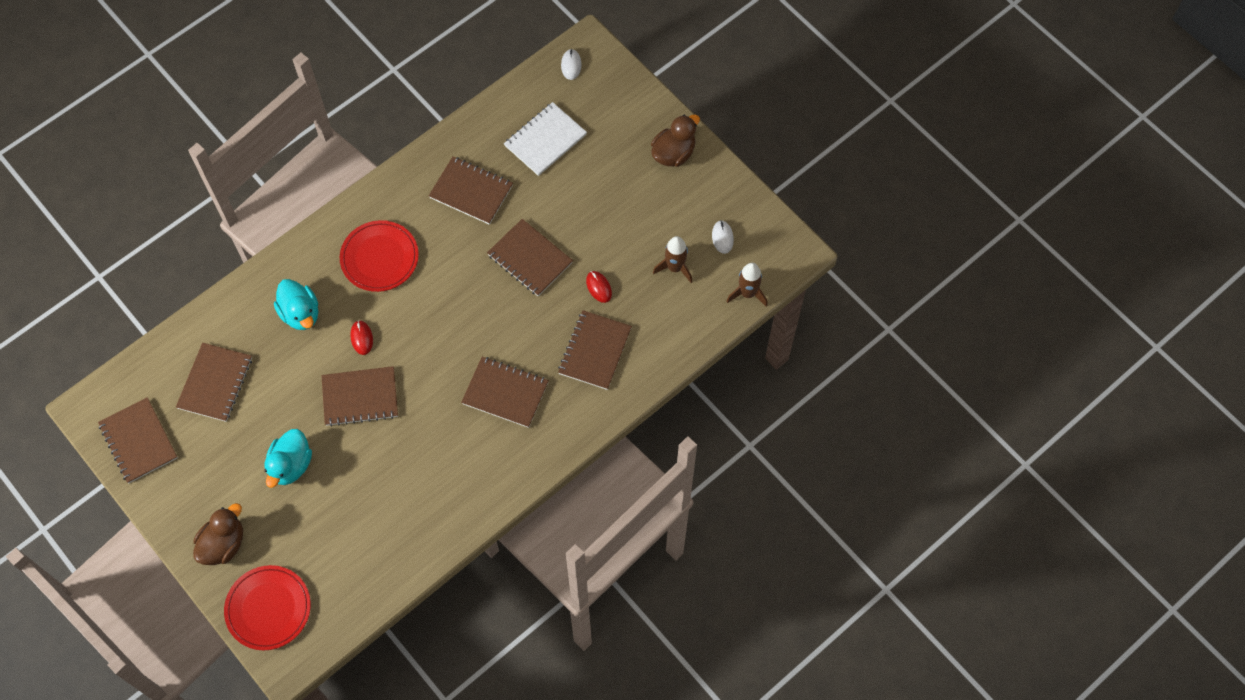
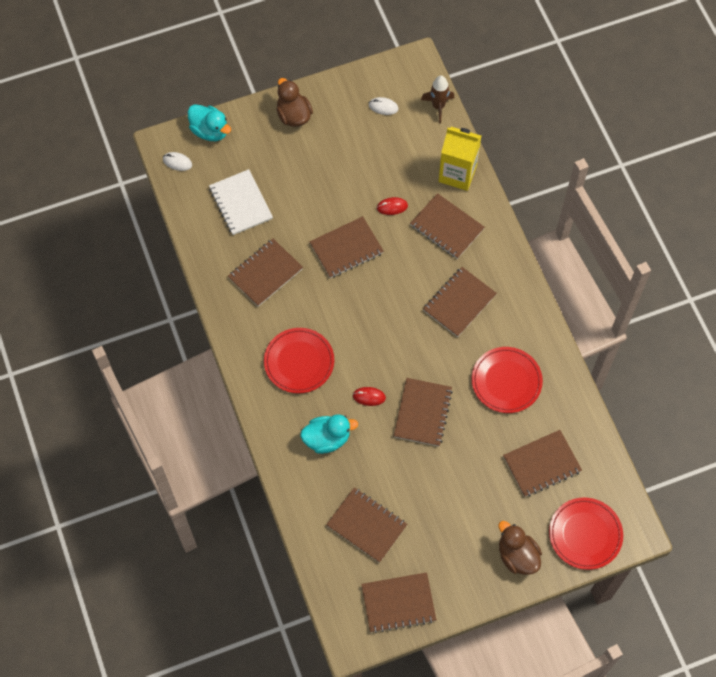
camera: 70 degrees left, 0 degrees up
turquoise duck [264,429,312,488] -> turquoise duck moved to [188,104,231,141]
brown rocket [653,236,692,283] -> none
none -> yellow carton [439,127,481,191]
none -> red plate [472,347,543,413]
none -> brown notebook [503,430,582,497]

